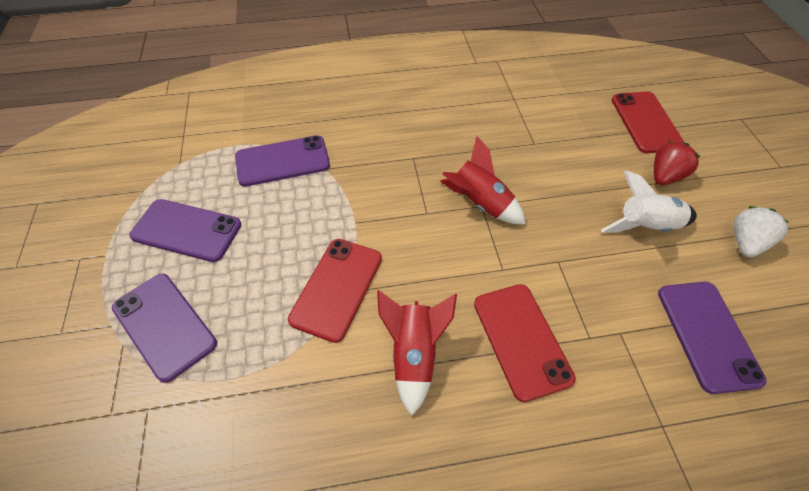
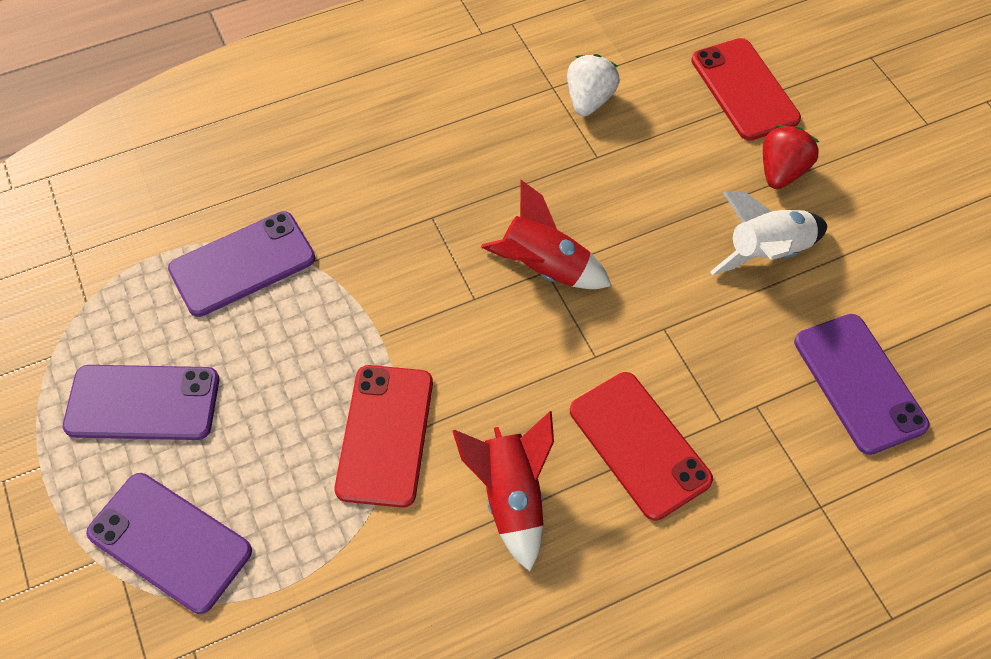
camera: 15 degrees left, 5 degrees up
white strawberry [734,206,788,257] -> white strawberry moved to [567,54,620,116]

